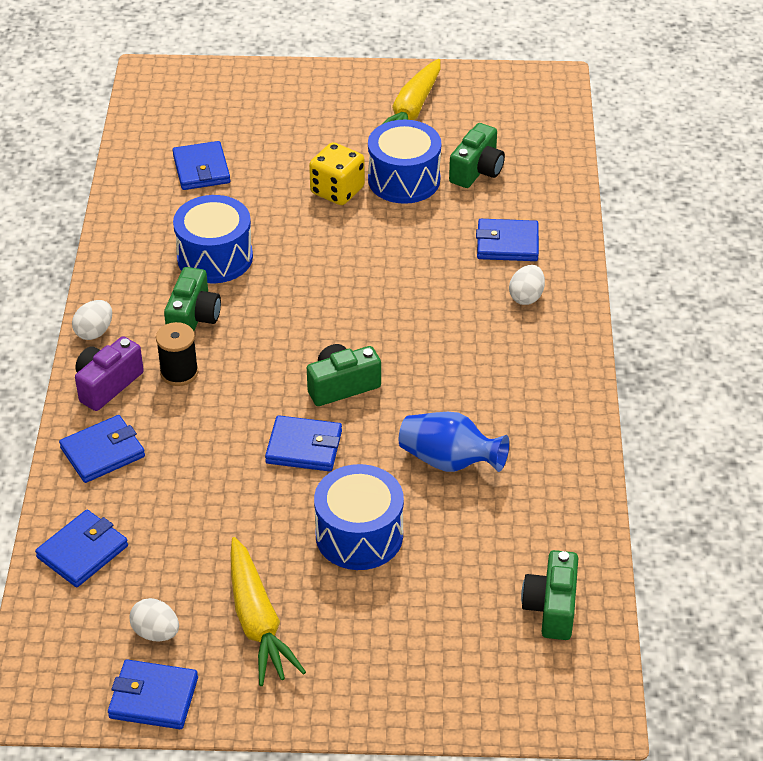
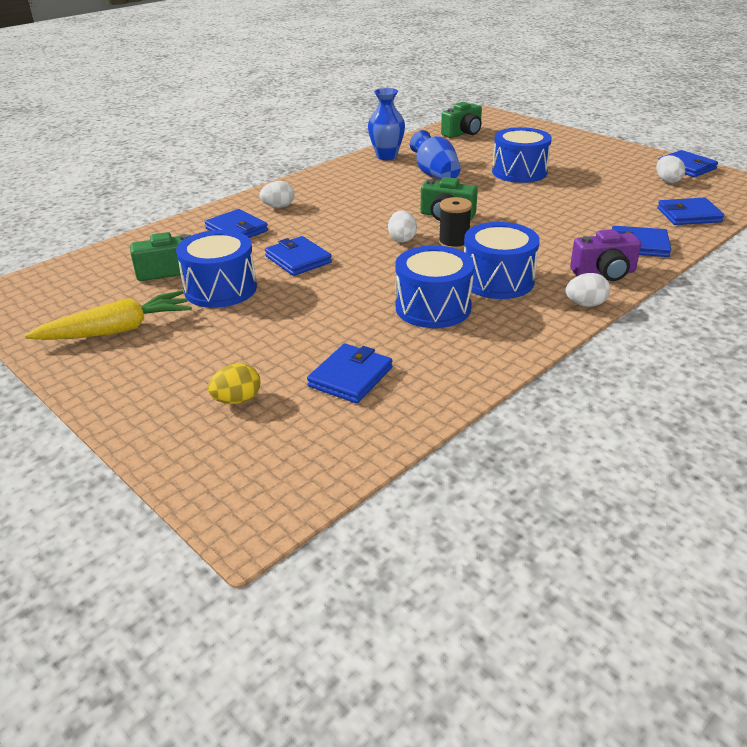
camera: 135 degrees left, 10 degrees down
black spool [156,322,198,386] -> black spool moved to [439,197,472,250]
green camera [164,267,221,331] -> blue drum [464,222,540,299]
yellow carrot [231,537,306,686] -> none
blue wallet [265,415,342,471] -> blue wallet moved to [265,236,332,276]
yellow dice [309,142,365,205] -> none
none -> yellow egg [208,364,260,404]
none -> blue vase [368,88,405,160]
none -> white egg [388,210,417,242]

